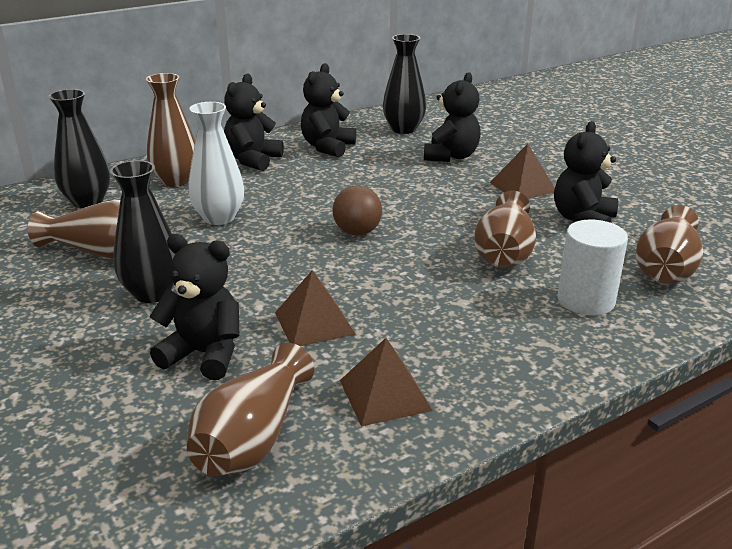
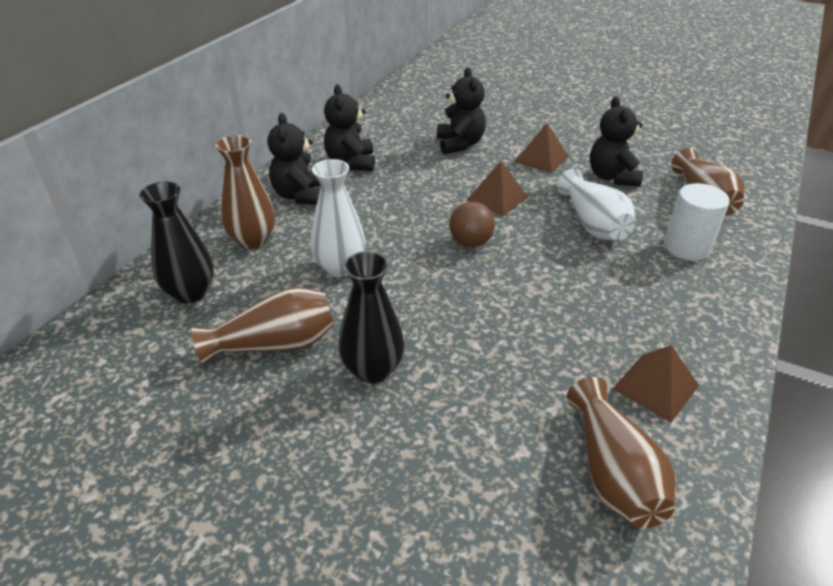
camera: 30 degrees left, 10 degrees up
black teddy bear [149,234,239,380] -> none
brown pyramid [275,270,355,346] -> brown pyramid moved to [467,161,528,216]
black vase [383,34,426,134] -> none
brown vase [474,190,536,268] -> white vase [557,169,635,240]

